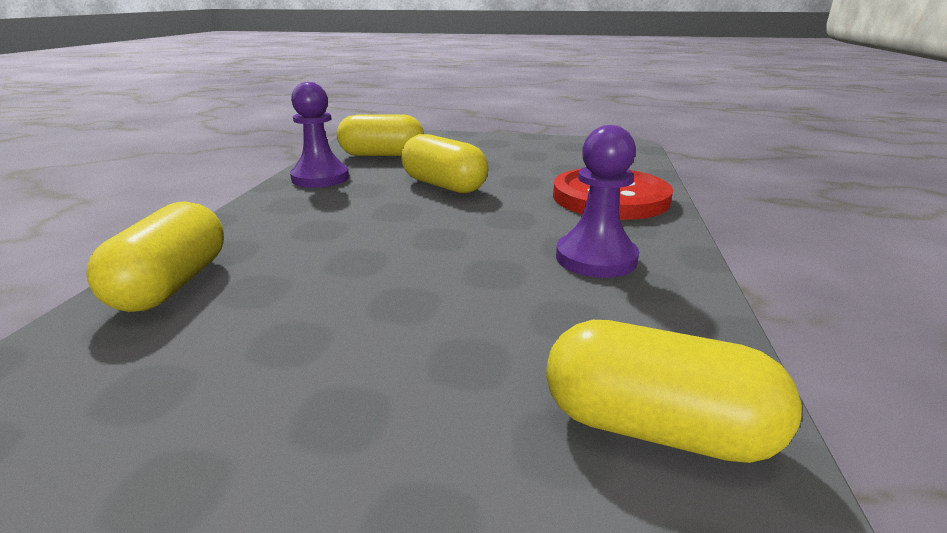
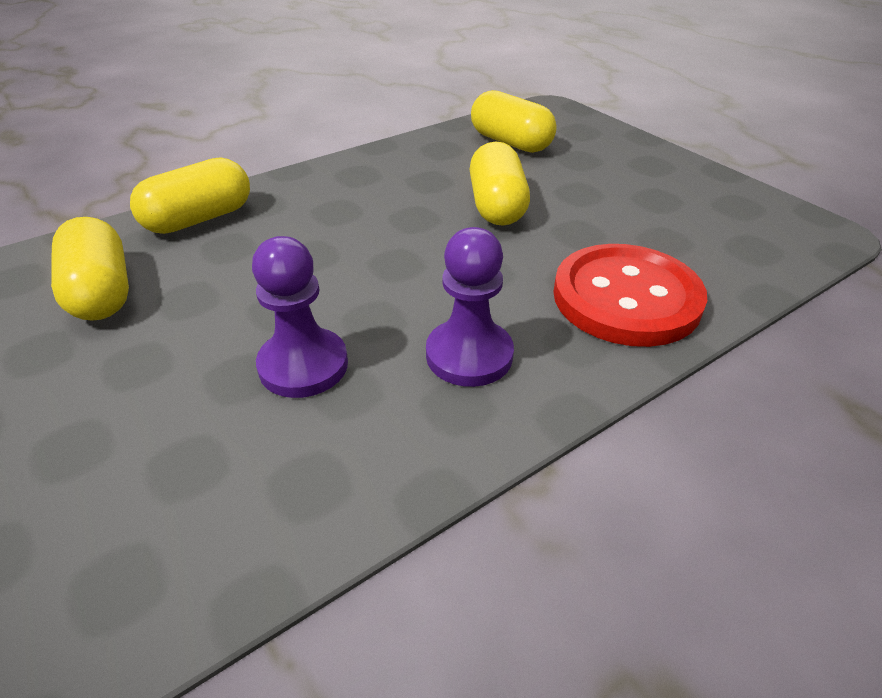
camera: 45 degrees right, 15 degrees up
purple pawn [290,82,349,188] -> purple pawn moved to [252,236,348,398]
yellow capsule [546,320,802,463] -> yellow capsule moved to [51,217,129,321]

